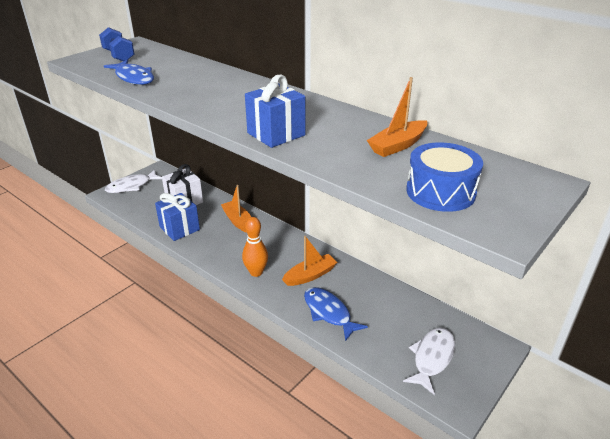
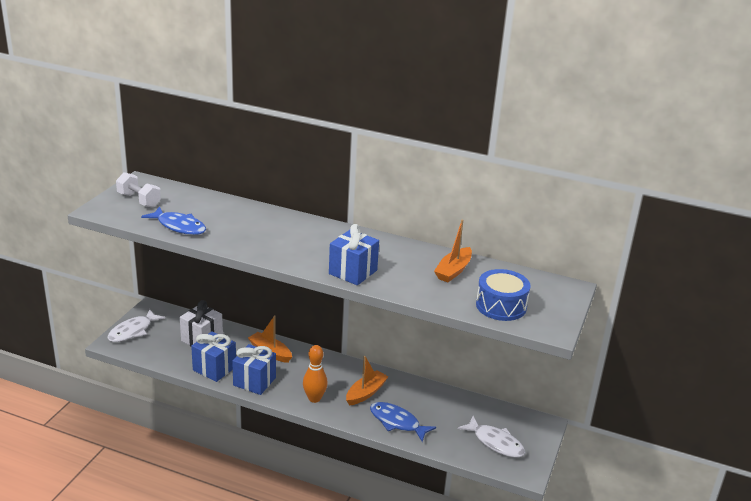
camera: 20 degrees left, 5 degrees down
blue dumbbell [99,27,134,61] -> white dumbbell [116,172,161,208]
white fish [403,327,455,395] -> white fish turned 120 degrees clockwise [458,416,525,458]
none -> blue gift [232,344,276,395]

